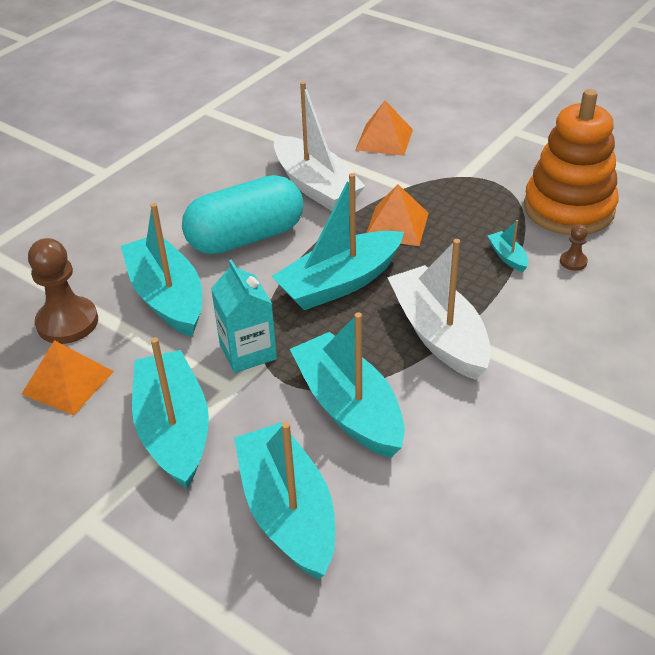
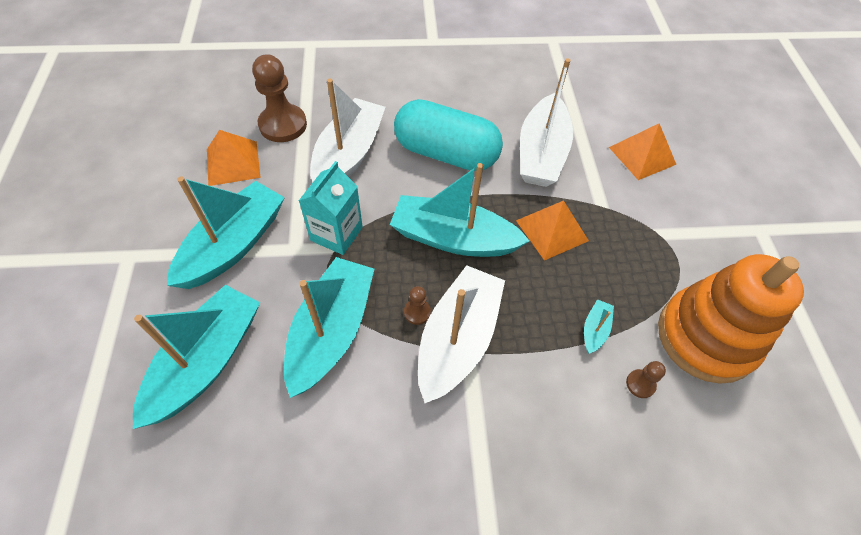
camera: 45 degrees right, 15 degrees up
turquoise boat [121,203,202,337] -> white boat [310,78,386,182]
none -> brown pawn [404,286,431,325]

